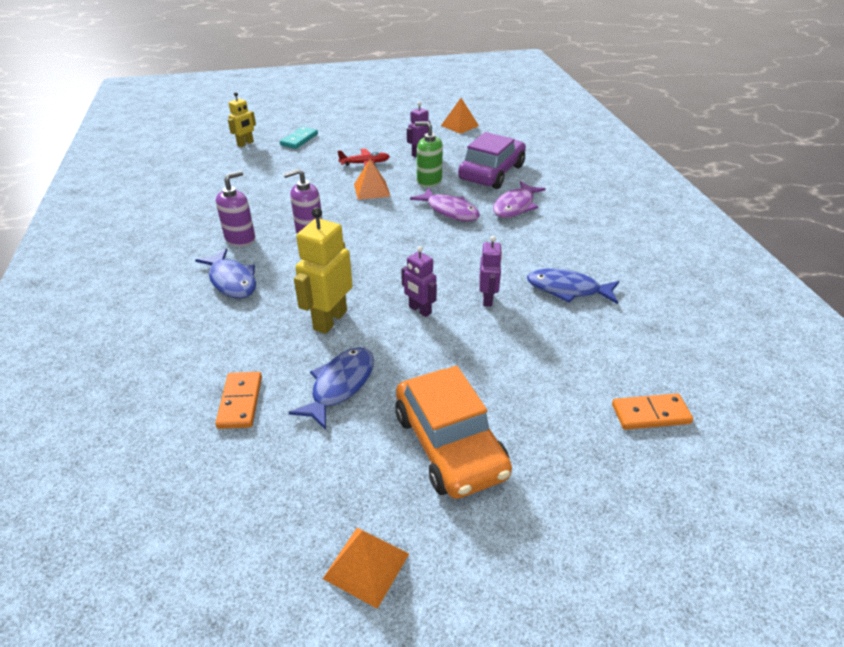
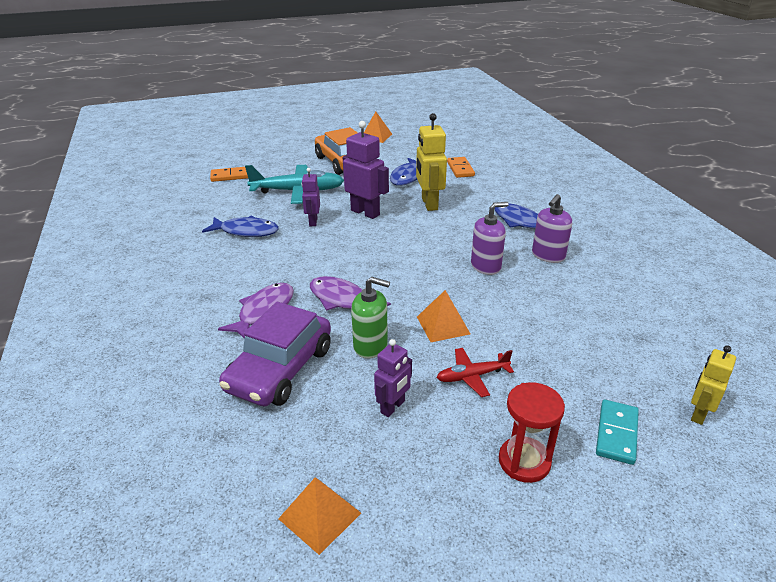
camera: 175 degrees right, 5 degrees down
yellow robot [294,207,353,334] -> yellow robot turned 150 degrees clockwise [416,113,447,211]
purple robot [401,246,437,317] -> purple robot [343,121,389,219], size x1.66
none -> turquoise plane [245,165,344,204]
none -> red hourglass [499,382,565,483]

